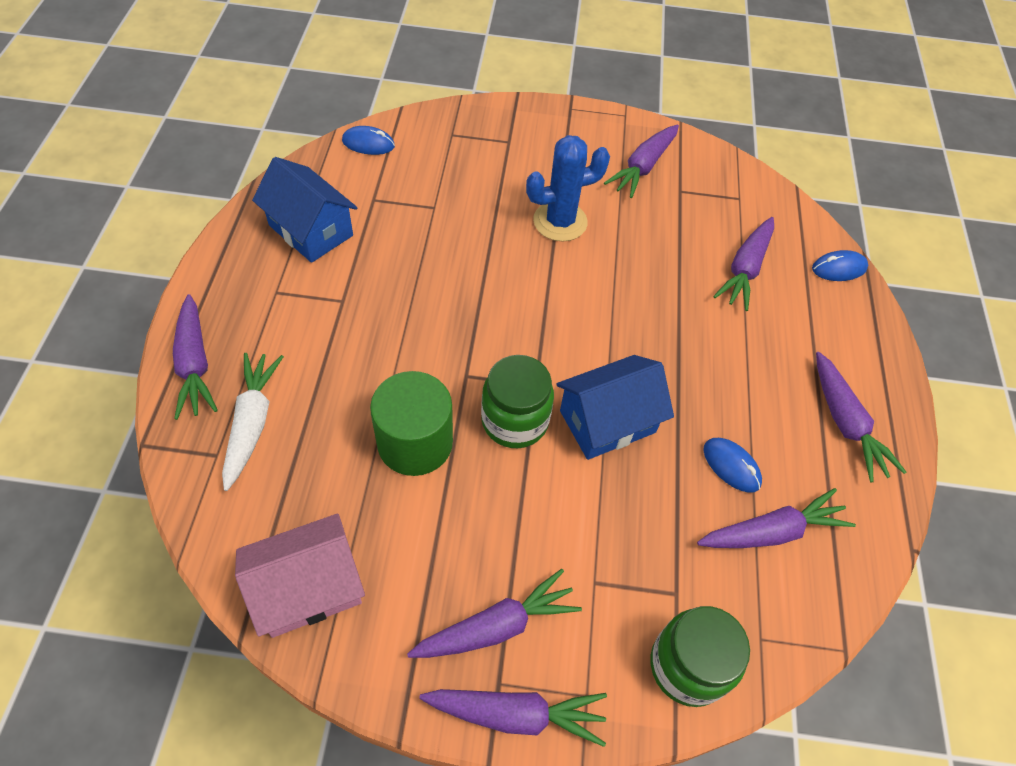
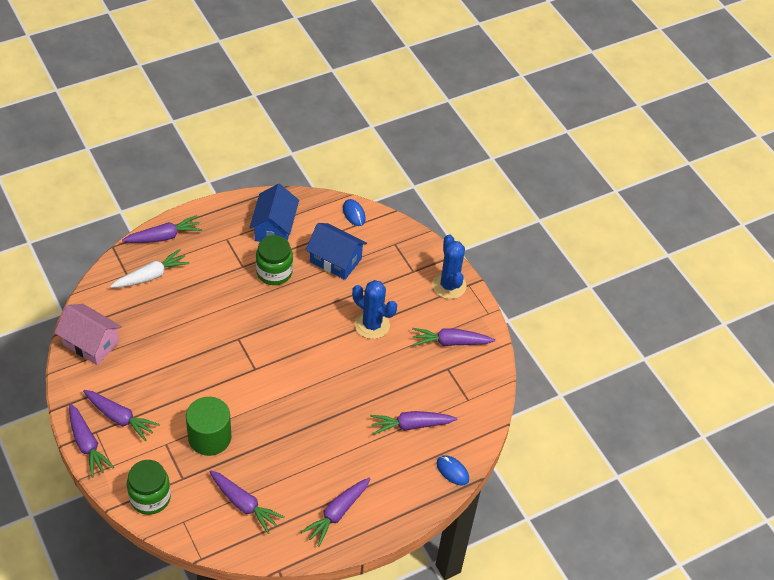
camera: 55 degrees right, 5 degrees down
purple carrot [173,294,218,420] -> purple carrot turned 150 degrees counterclockwise [122,215,203,243]
green cylinder [370,371,453,476] -> green cylinder moved to [186,397,231,456]
green jar [481,355,554,448] -> green jar moved to [256,235,293,285]
blue house [556,355,674,460] -> blue house moved to [306,223,367,280]
blue mouse [703,438,762,493] -> none
none -> blue cactus [432,234,467,299]

